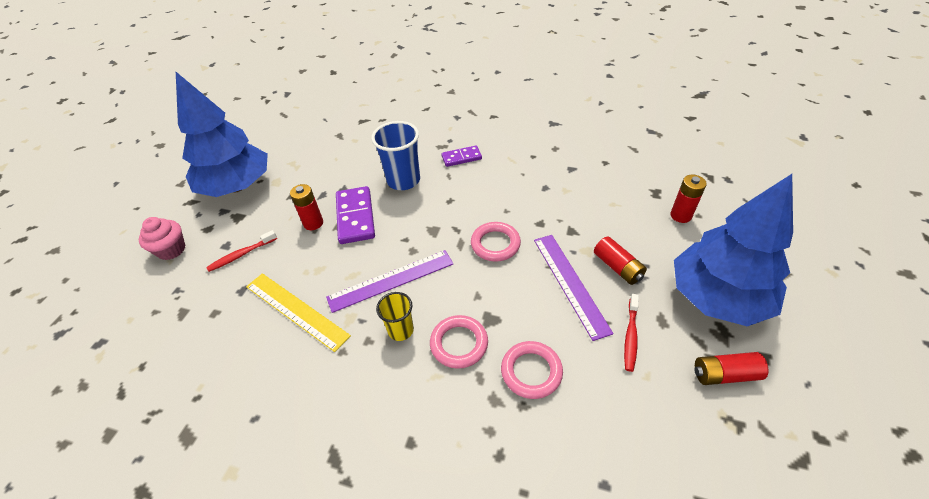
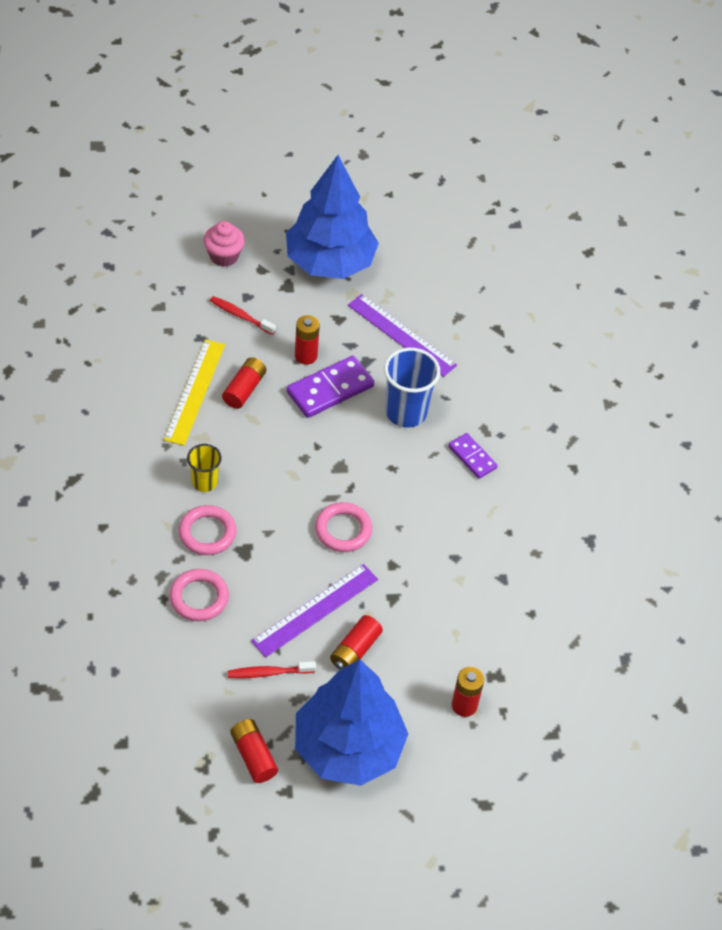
camera: 60 degrees right, 5 degrees up
purple ruler [326,250,453,313] -> purple ruler moved to [348,294,457,377]
none -> red battery [222,357,266,409]

